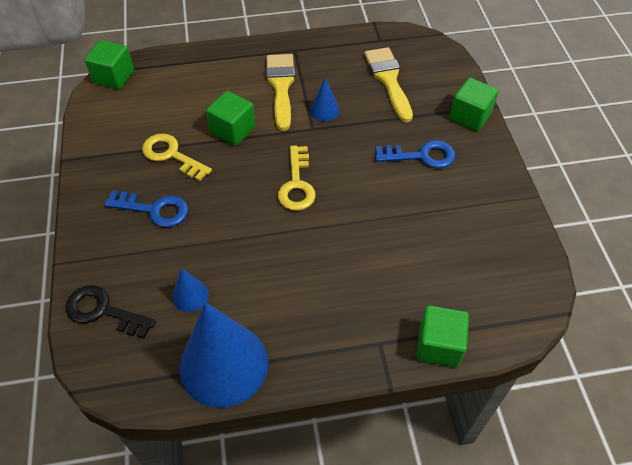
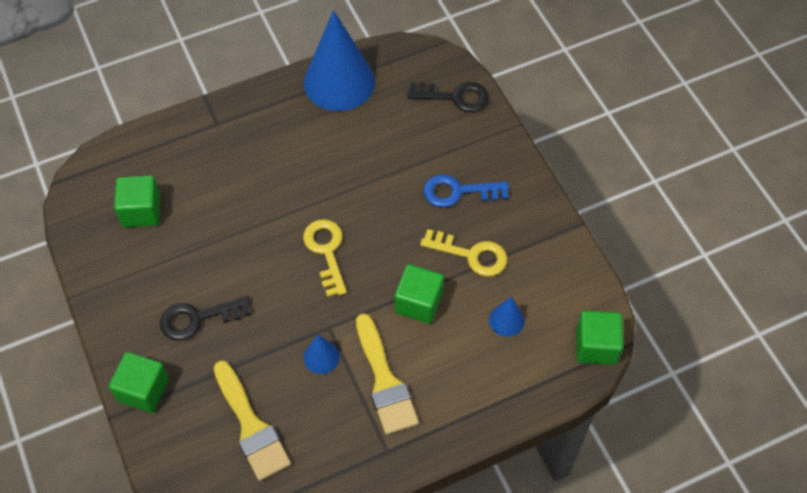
camera: 165 degrees right, 5 degrees up
blue cone [172,268,209,312] -> blue cone moved to [489,297,525,337]
blue key [375,140,455,168] -> black key [160,296,251,340]
green cube [416,305,469,367] -> green cube moved to [114,175,161,227]

